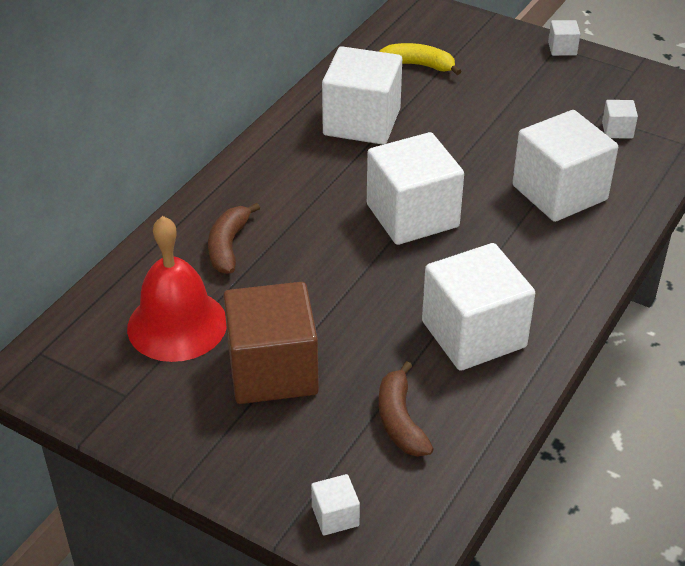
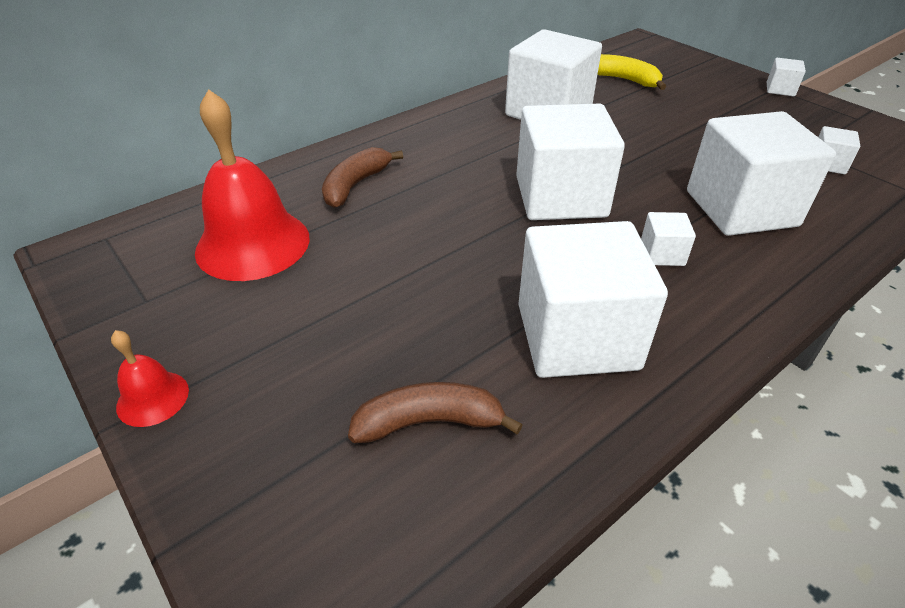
camera: 20 degrees right, 0 degrees up
brown cube [223,282,319,404] -> none
white cube [311,474,360,535] -> white cube moved to [641,212,696,266]
brown banana [379,361,434,457] -> brown banana turned 75 degrees clockwise [348,382,523,443]
none -> red bell [111,330,189,427]

